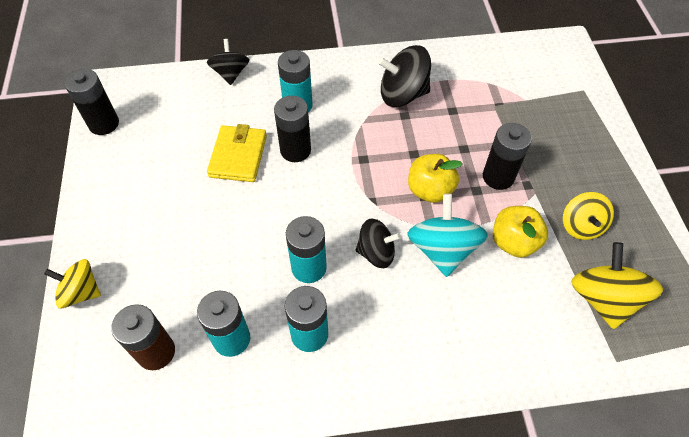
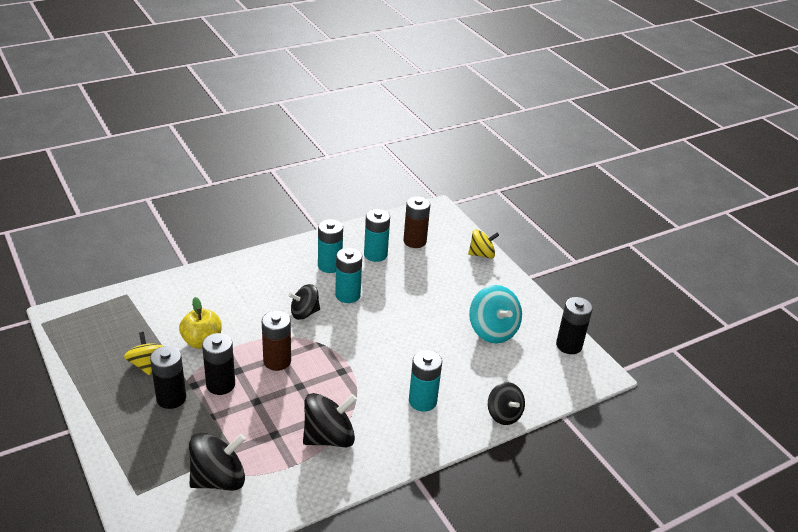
camera: 155 degrees right, 20 degrees down
yellow wallet [207,124,267,182] -> none
black battery [274,96,311,162] -> black battery moved to [150,346,186,409]
turquoise spinning top [407,194,488,277] -> turquoise spinning top moved to [469,285,522,343]
yellow apple [408,154,463,203] -> brown battery [262,311,291,371]
yellow spinning top [571,242,663,329] -> none
none -> black spinning top [189,433,246,491]

